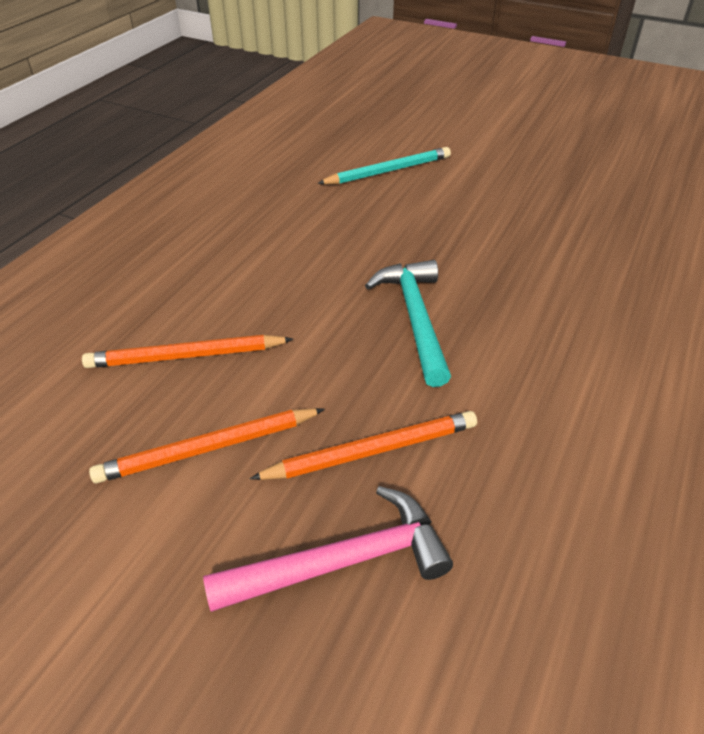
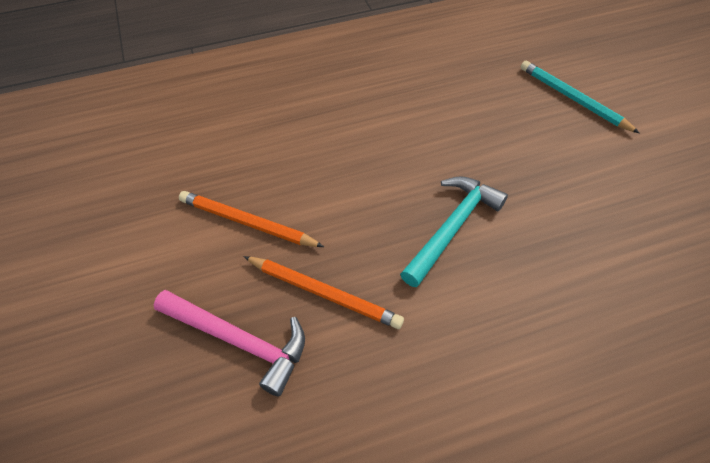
camera: 45 degrees right, 10 degrees up
orange pencil [82,335,293,368] -> none
turquoise pencil [317,147,451,184] -> turquoise pencil turned 150 degrees counterclockwise [521,61,640,133]

